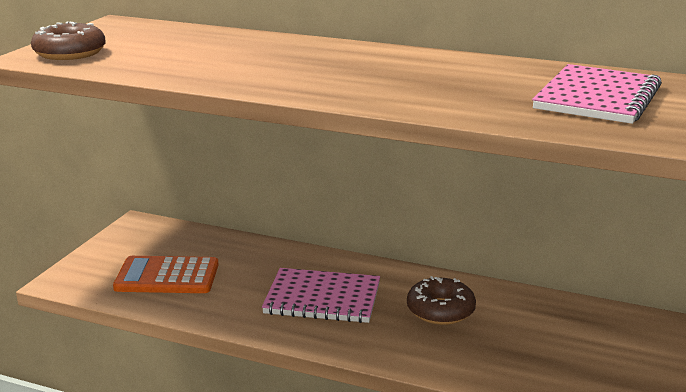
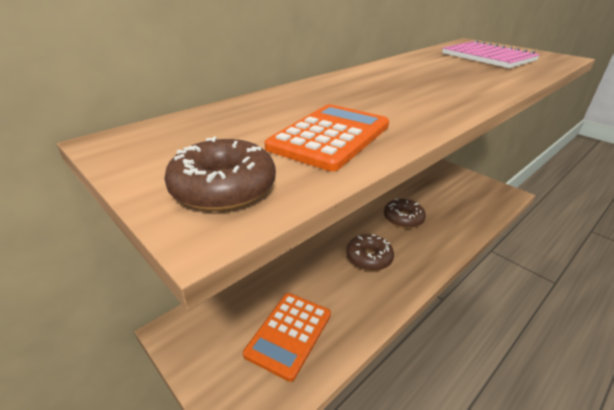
camera: 65 degrees left, 10 degrees up
pink notebook [262,268,380,323] -> brown donut [346,234,394,271]
none -> orange calculator [265,104,389,171]

